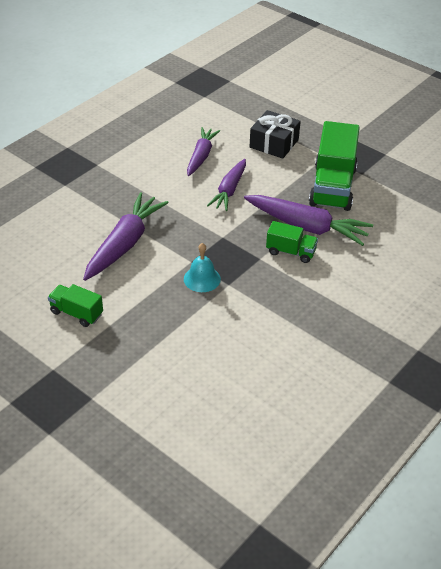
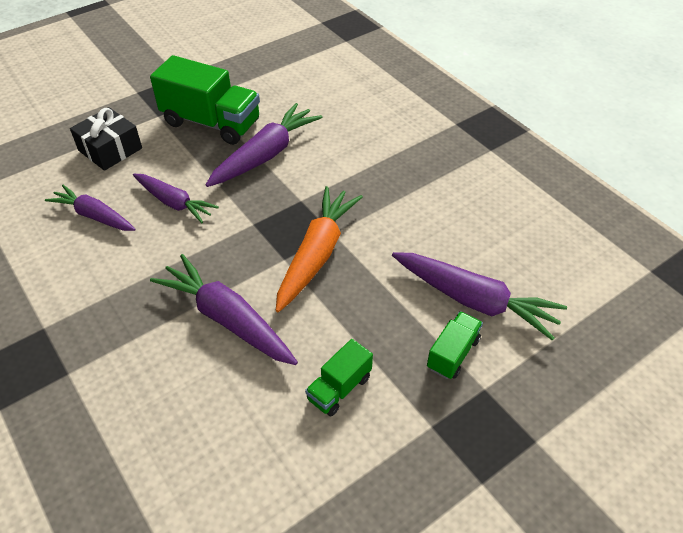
camera: 75 degrees left, 5 degrees up
turquoise bell [184,243,221,292] -> orange carrot [276,186,363,312]
green truck [266,221,318,263] -> green truck moved to [427,311,483,379]
none -> purple carrot [392,252,567,341]

